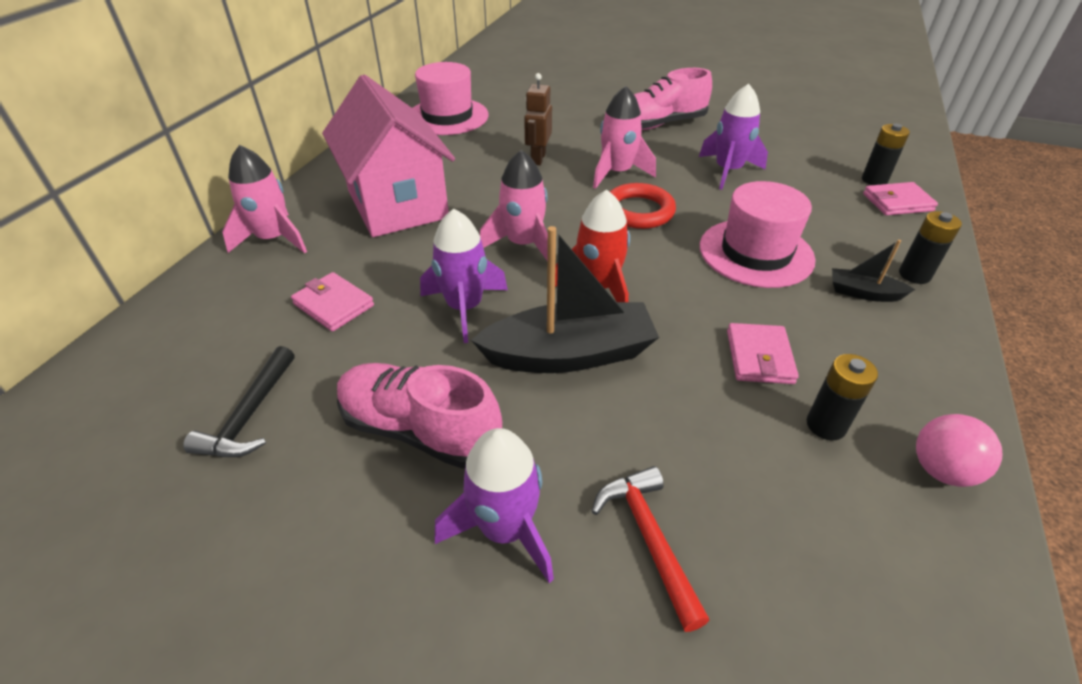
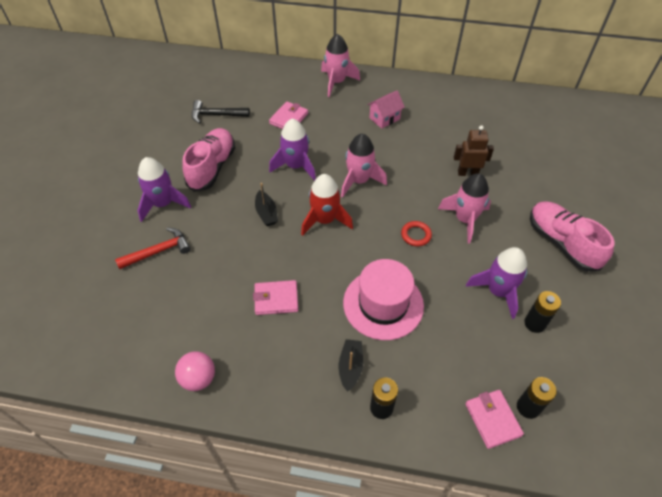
camera: 80 degrees right, 10 degrees up
pink house [322,75,455,237] -> pink house [367,90,405,129], size x0.42
pink hat [413,62,489,135] -> none
black boat [471,226,659,373] -> black boat [255,183,278,226], size x0.48
red ring [609,183,676,229] -> red ring [401,221,432,247], size x0.59
black battery [807,354,878,440] -> black battery moved to [525,291,561,333]

